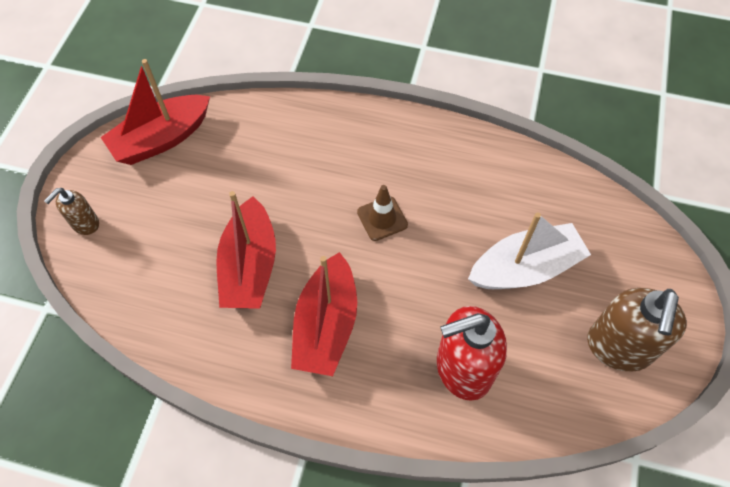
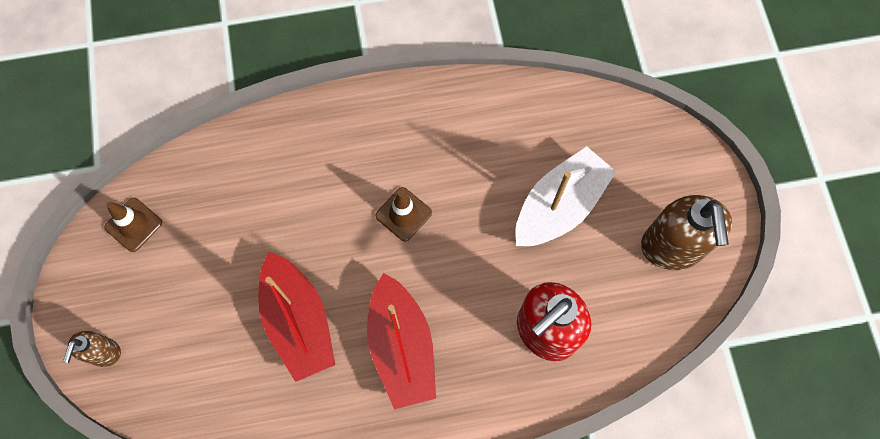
camera: 25 degrees left, 10 degrees up
red boat [101,59,210,165] -> brown traffic cone [104,198,162,252]

